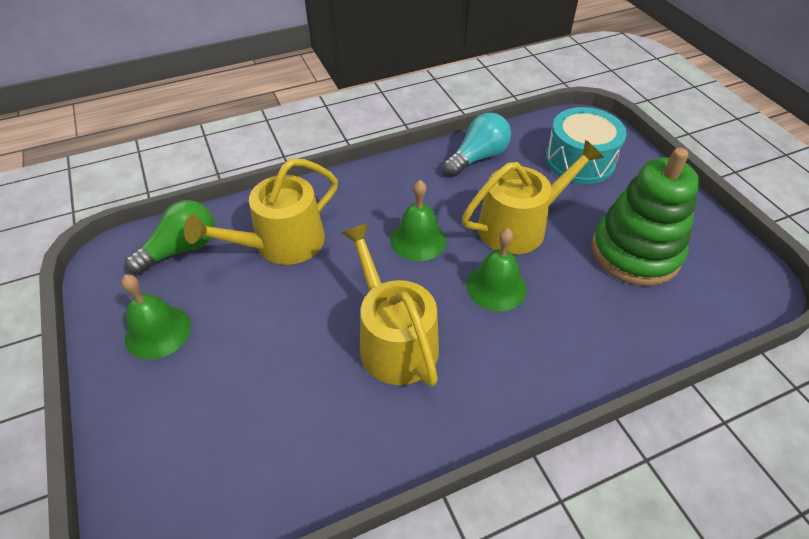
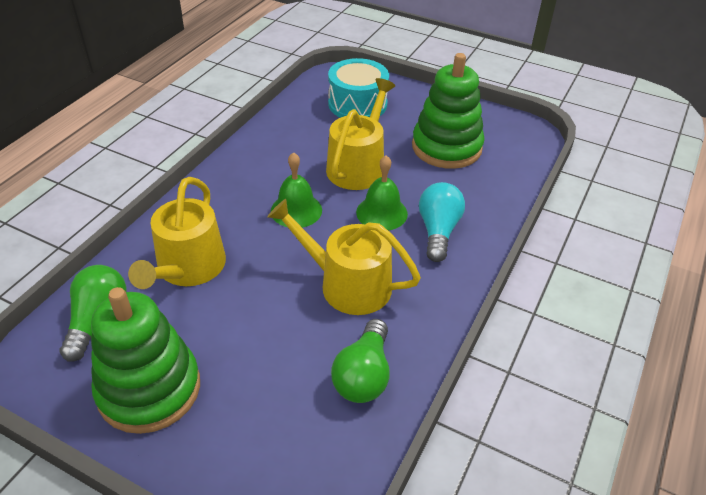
camera: 40 degrees left, 5 degrees down
green bell [121,274,191,359] -> green stacking toy [91,287,200,434]
turquoise light bulb [443,113,511,176] -> turquoise light bulb moved to [419,182,465,262]
none -> green light bulb [331,319,390,403]

